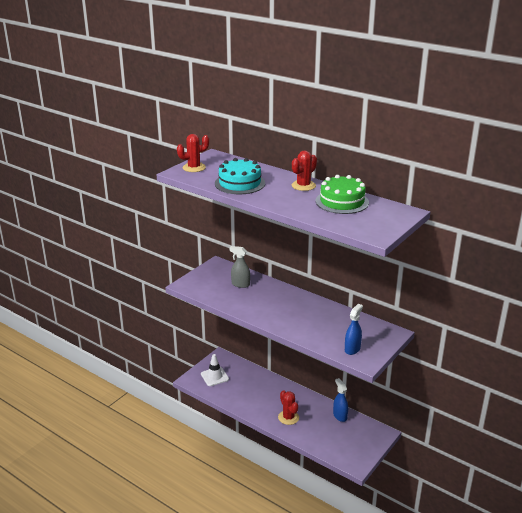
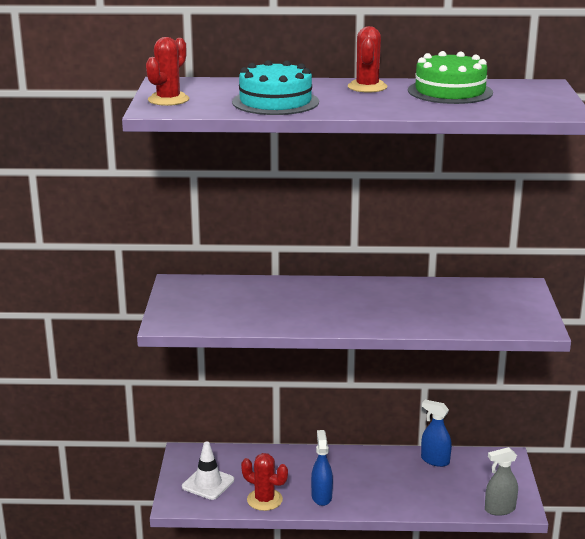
camera: 35 degrees left, 5 degrees down
grey spray bottle [229,246,250,288] -> grey spray bottle moved to [485,447,518,516]
red cactus [278,390,299,425] -> red cactus moved to [241,453,288,511]
blue spray bottle [345,304,363,355] -> blue spray bottle moved to [311,430,333,506]

